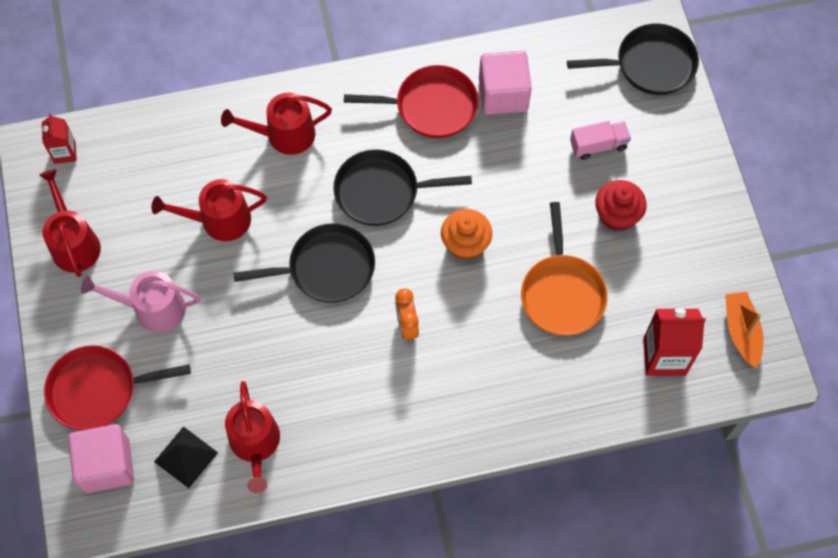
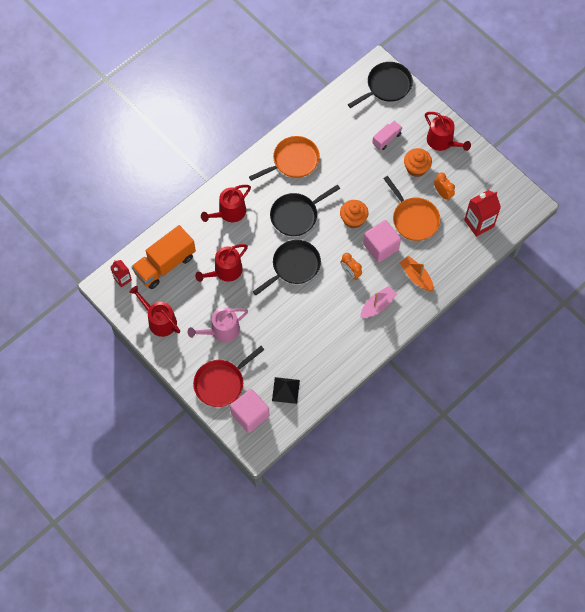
camera: 30 degrees left, 0 degrees up
red watering can [225,381,280,493] -> red watering can moved to [425,112,471,151]
red pan [344,65,479,138] -> orange pan [249,136,320,181]
pink cube [479,51,532,115] -> pink cube moved to [363,220,401,262]
red cupcake [595,180,647,231] -> orange cupcake [404,148,432,177]
orange boat [725,291,763,368] -> orange boat moved to [399,256,434,291]
none -> orange truck [131,225,196,289]
none -> pink boat [360,286,397,318]
none -> orange clock [434,173,455,201]

